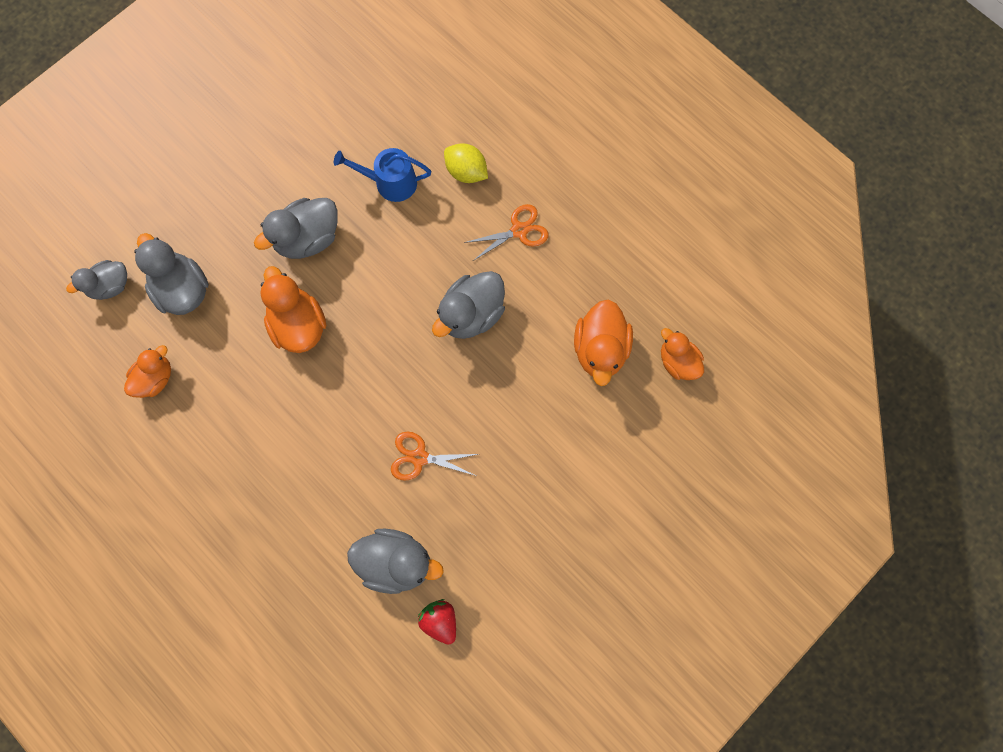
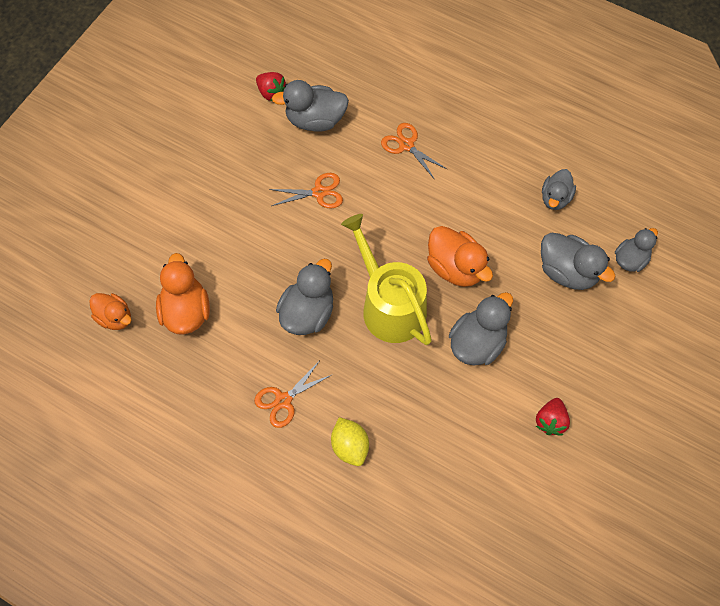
camera: 165 degrees right, 10 degrees down
orange duck [124,345,171,398] -> grey duck [542,169,576,210]
blue watering can [334,148,431,202] -> none
yellow lemon [444,143,488,183] -> yellow lemon turned 45 degrees clockwise [331,417,369,466]
none -> yellow watering can [341,214,432,345]
none -> orange scissors [381,123,448,180]
none -> red strawberry [536,398,570,436]

